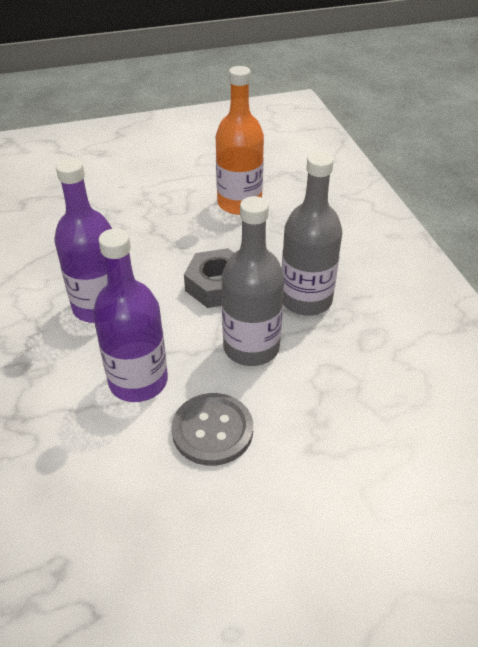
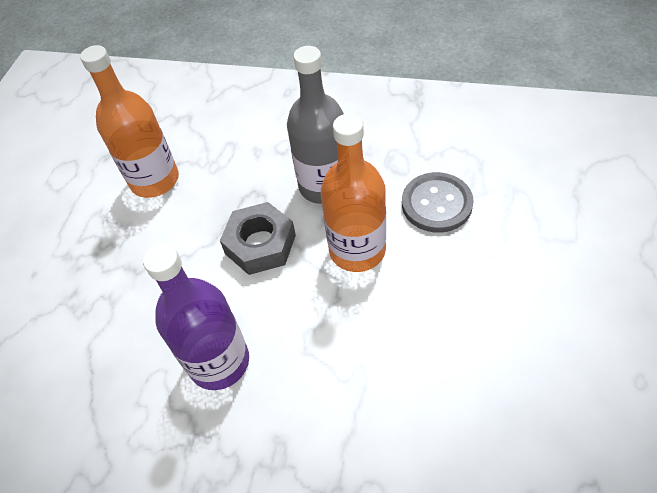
camera: 55 degrees left, 10 degrees up
purple bottle [93,229,168,402] -> none
grey button [171,393,253,466] -> grey button moved to [402,172,474,232]
grey bottle [222,196,284,366] -> orange bottle [321,114,386,272]

